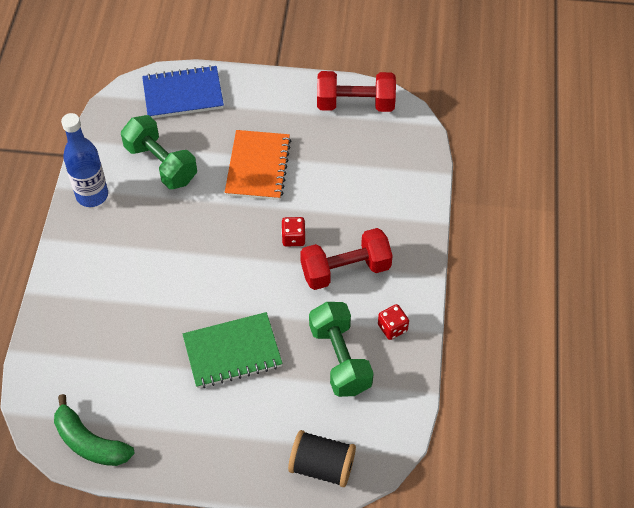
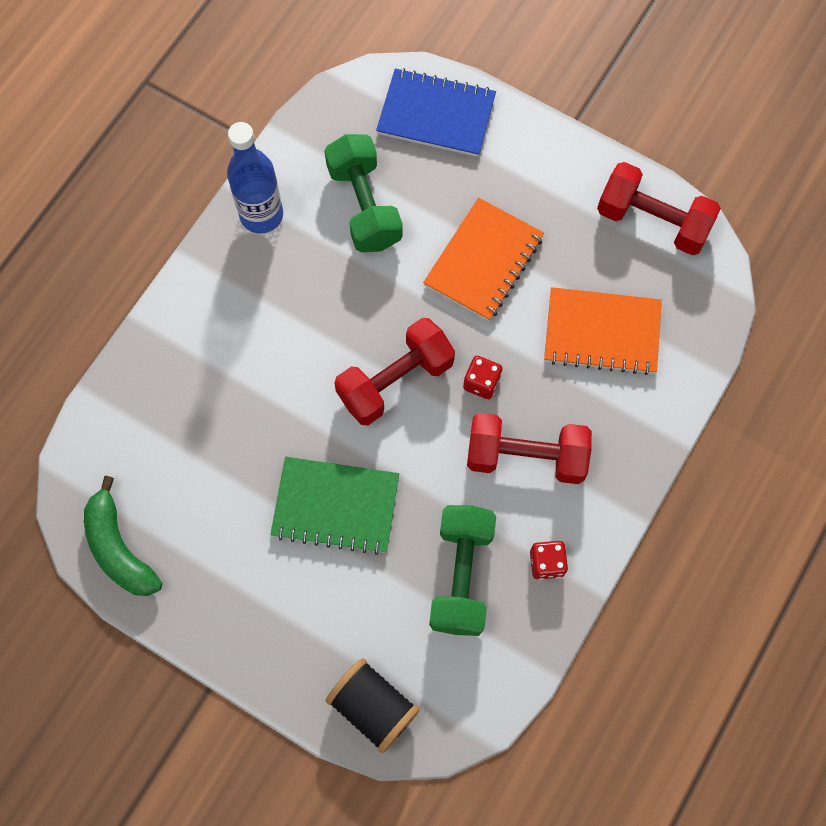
camera: 25 degrees right, 15 degrees up
none -> red dumbbell [334,318,455,426]
none -> orange notebook [544,287,662,375]

